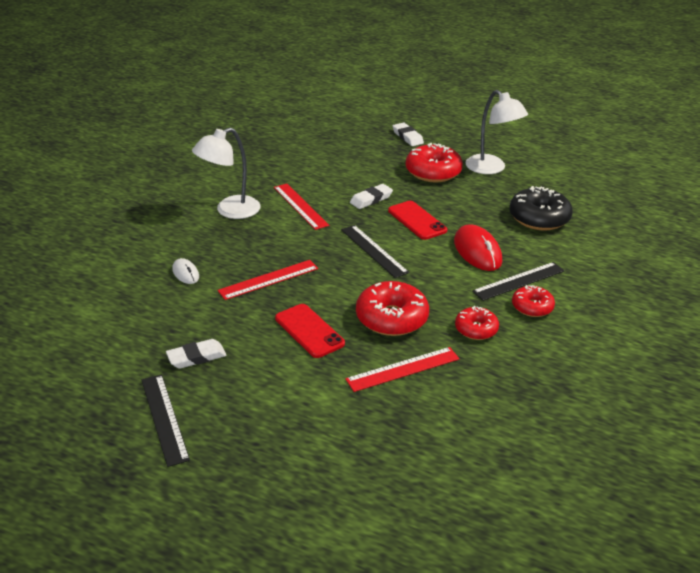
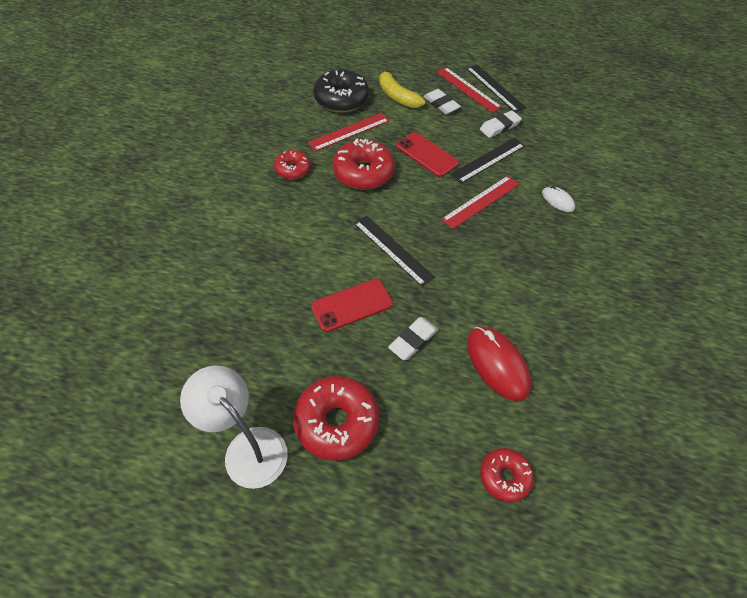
camera: 170 degrees right, 20 degrees up
white lamp [192,128,261,219] -> none
red ruler [274,184,329,230] -> red ruler moved to [436,67,502,113]
red phone [388,201,447,240] -> red phone turned 75 degrees counterclockwise [311,279,393,332]
white eraser [393,122,424,146] -> white eraser moved to [424,89,461,114]
red mouse [454,224,502,271] -> red mouse moved to [467,326,531,401]
black ruler [472,262,565,301] -> black ruler moved to [450,138,525,183]
black donut [509,186,573,230] -> black donut moved to [313,69,369,113]
red donut [512,285,555,317] -> red donut moved to [480,448,534,502]
none -> yellow banana [379,67,425,108]

